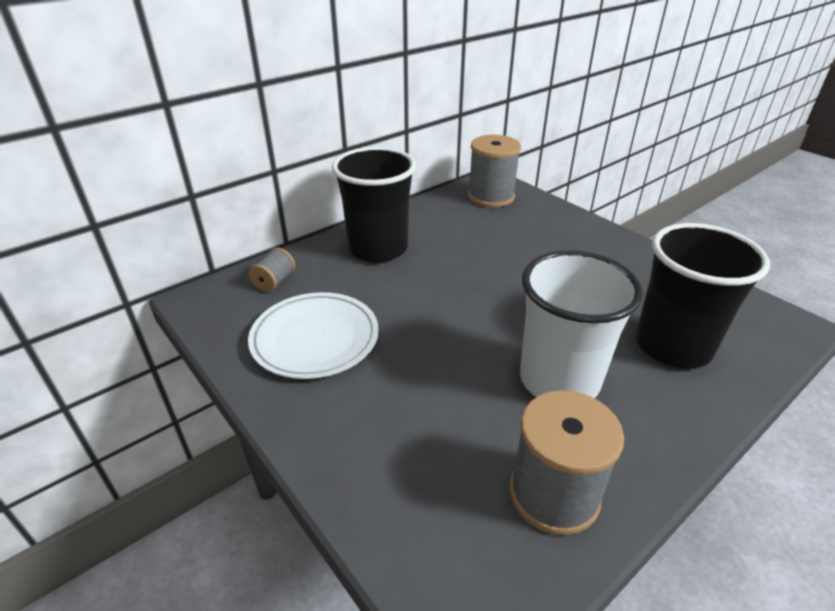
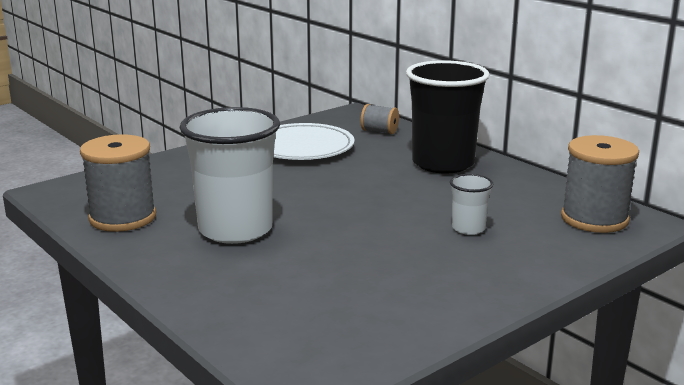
camera: 90 degrees right, 15 degrees down
black cup [635,223,770,369] -> none
none -> white cup [450,174,494,235]

